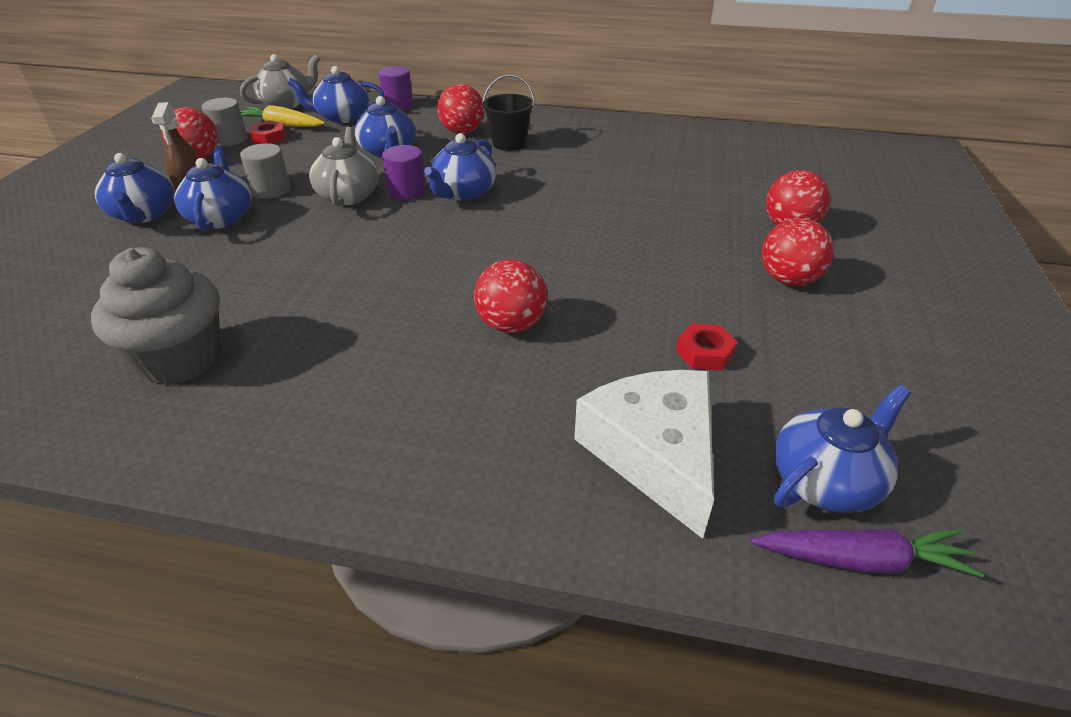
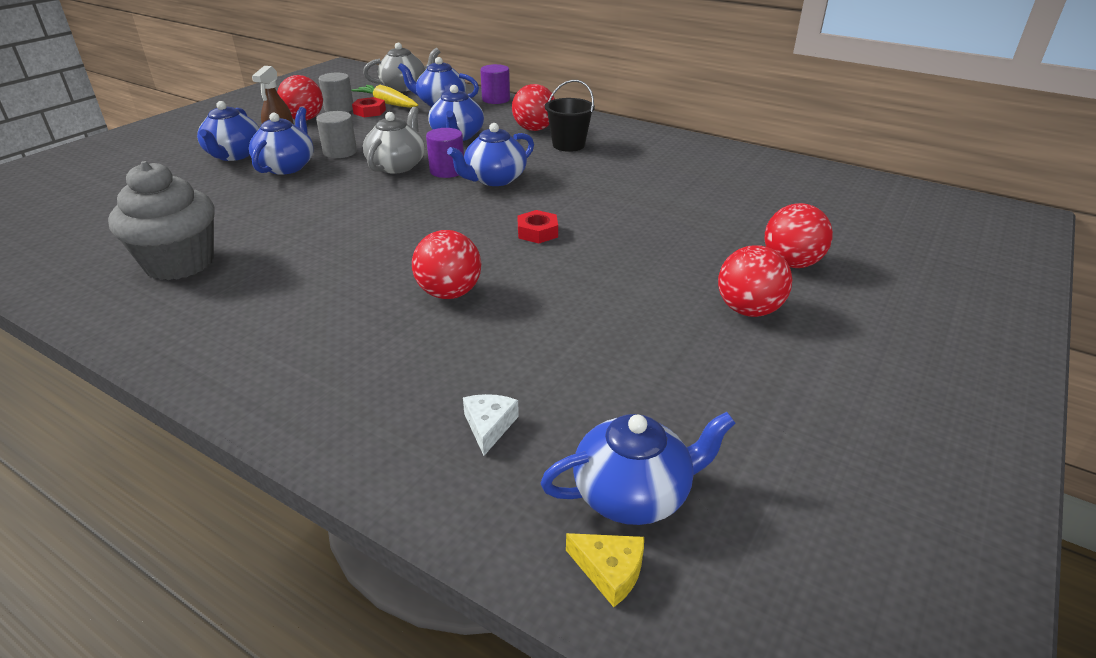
camera: 20 degrees right, 5 degrees down
white cheese [574,370,714,539] -> white cheese [463,394,519,456], size x0.40
red nut [676,323,738,371] -> red nut moved to [517,210,558,243]
purple carrot [751,528,984,577] -> yellow cheese [566,533,644,607]

